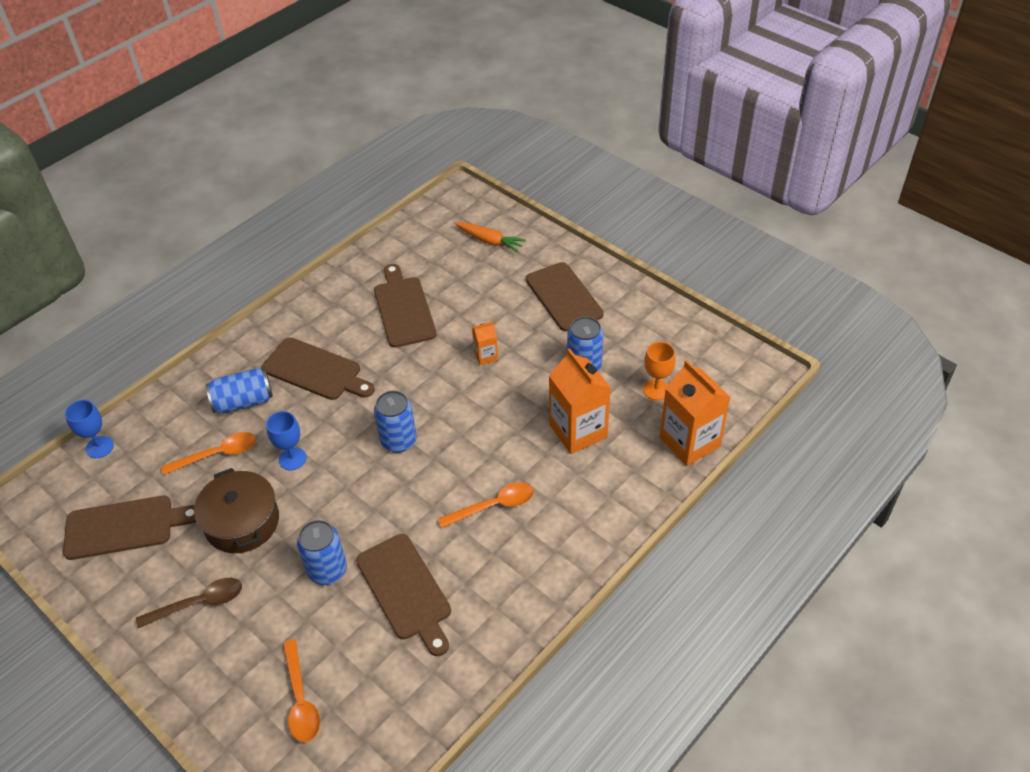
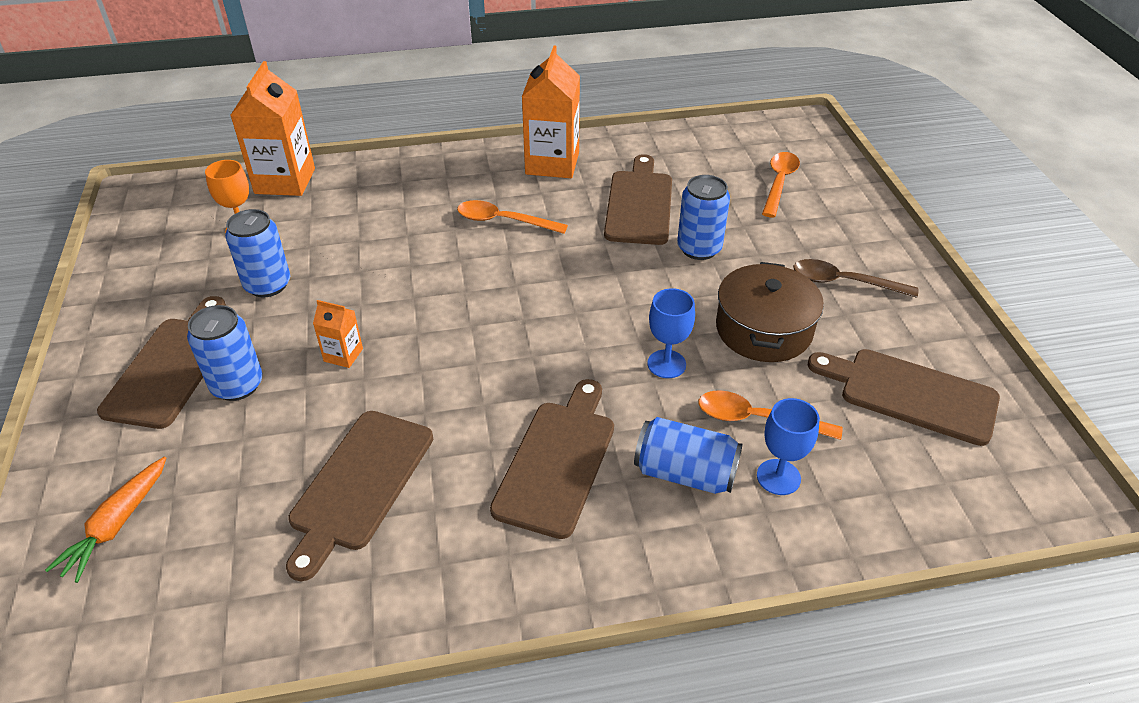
camera: 145 degrees left, 5 degrees down
blue goblet [65,400,114,458] -> blue goblet moved to [757,398,820,495]
brown cutting board [261,337,375,400] -> brown cutting board turned 45 degrees clockwise [490,379,614,539]
blue can [374,391,417,453] -> blue can moved to [187,305,263,401]
orange carrot [455,222,526,252] -> orange carrot turned 135 degrees counterclockwise [45,457,166,583]
orange carton [549,348,611,454] -> orange carton moved to [522,46,580,178]

